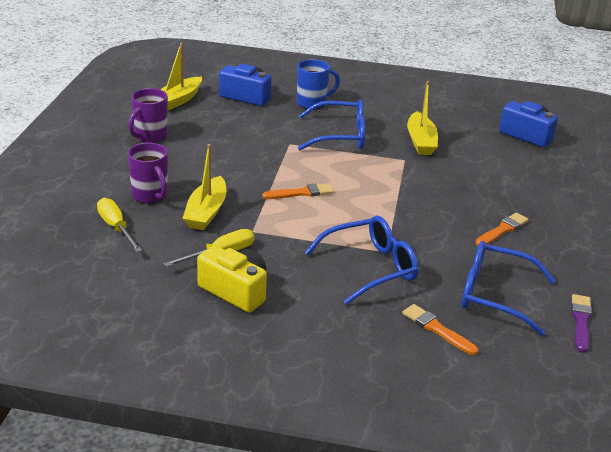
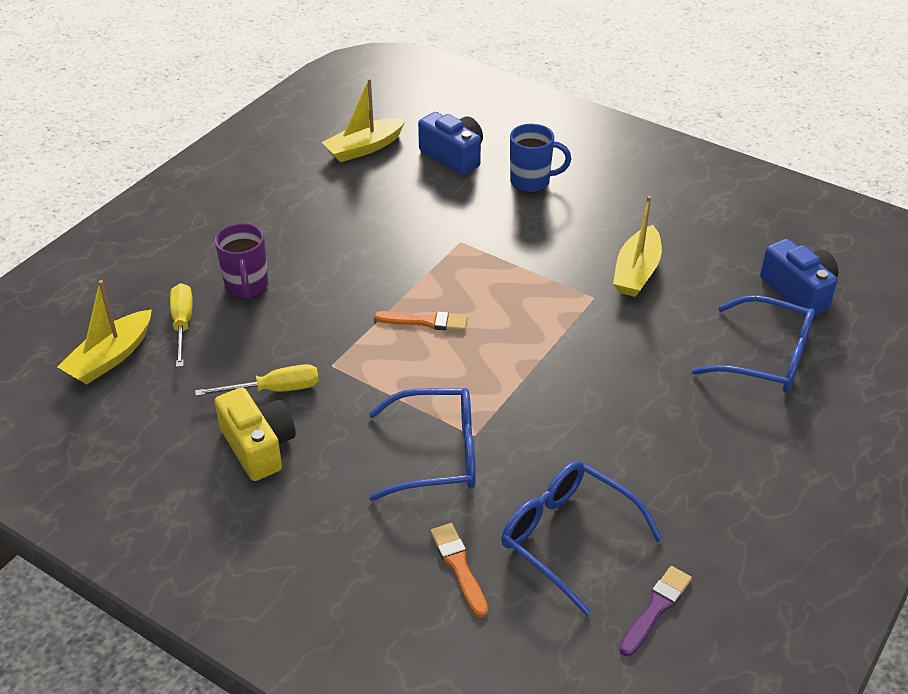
camera: 25 degrees right, 10 degrees up
purple mug [128,88,168,143] -> none
yellow boat [182,144,226,230] -> yellow boat moved to [57,280,152,384]
blue glasses [298,99,365,150] -> blue glasses moved to [692,295,815,393]
orange brush [475,213,528,246] -> none

